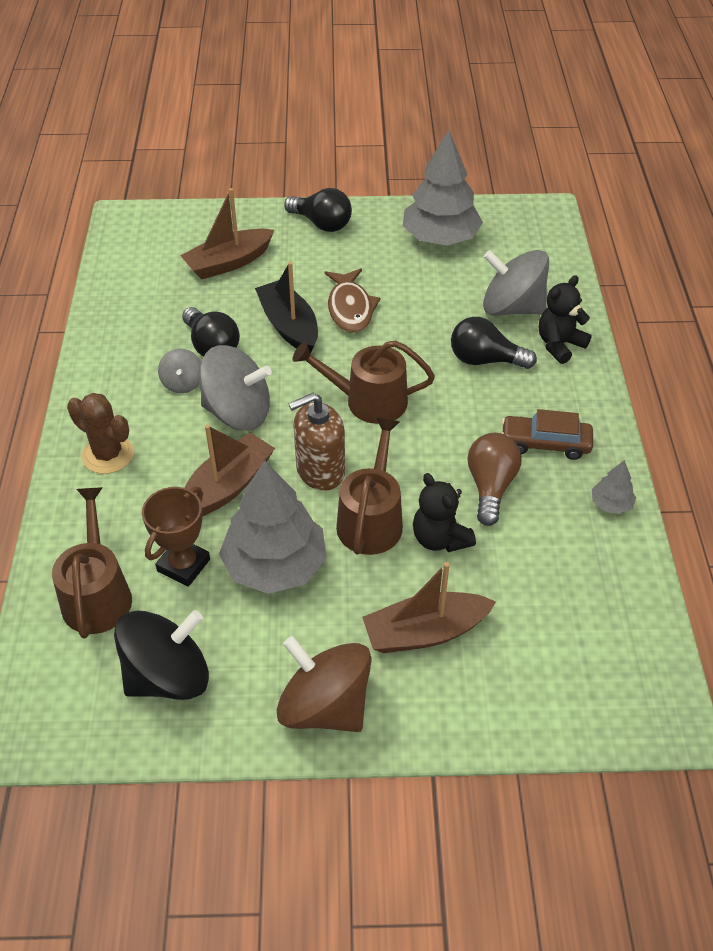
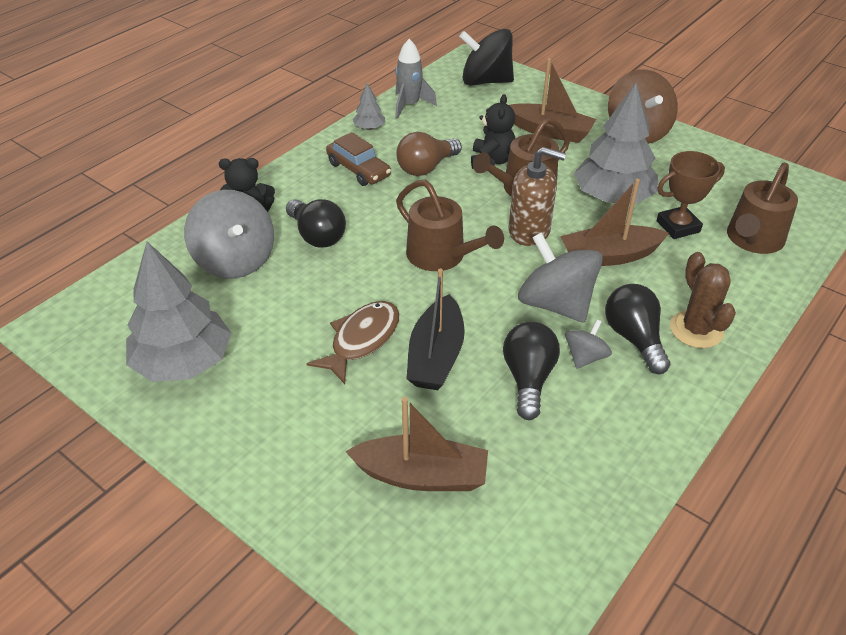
camera: 140 degrees left, 5 degrees down
black spinning top [114,610,209,700] -> black spinning top moved to [459,29,514,86]
black light bulb [284,188,352,232] -> black light bulb moved to [605,284,671,374]
none -> grey rocket [395,39,437,119]

